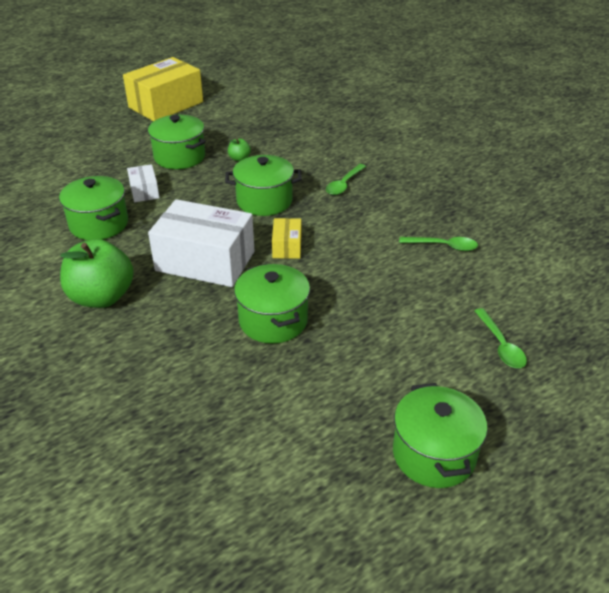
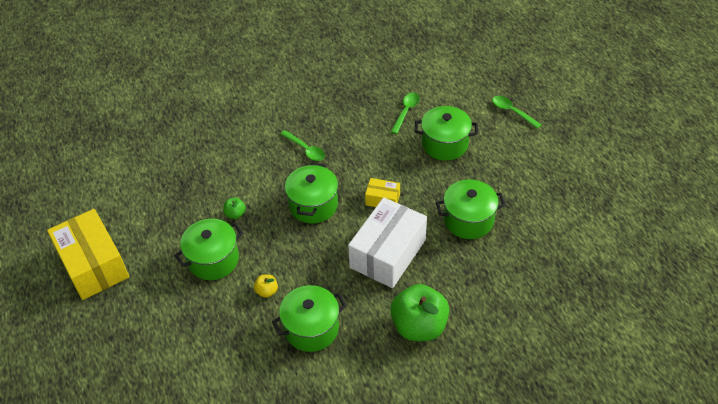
camera: 75 degrees left, 10 degrees up
white box [127,164,159,202] -> yellow apple [254,274,278,298]
green pot [393,383,488,488] -> green pot moved to [415,106,478,161]
green spoon [475,308,527,368] -> green spoon turned 135 degrees counterclockwise [492,96,541,129]

